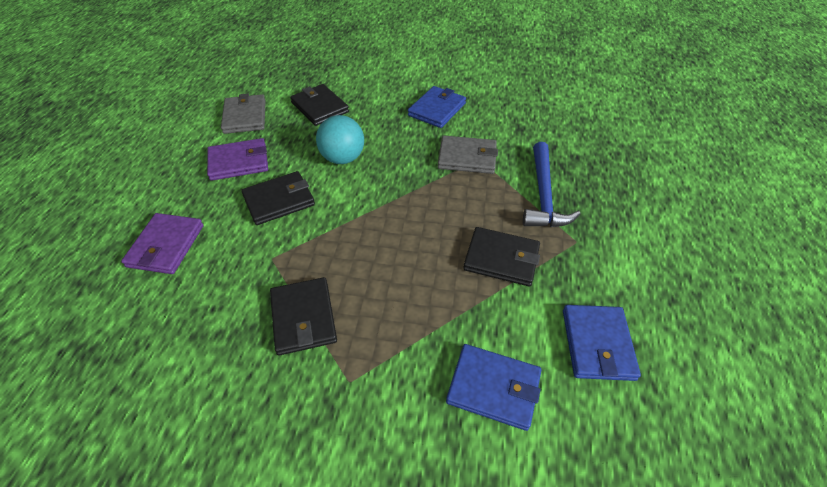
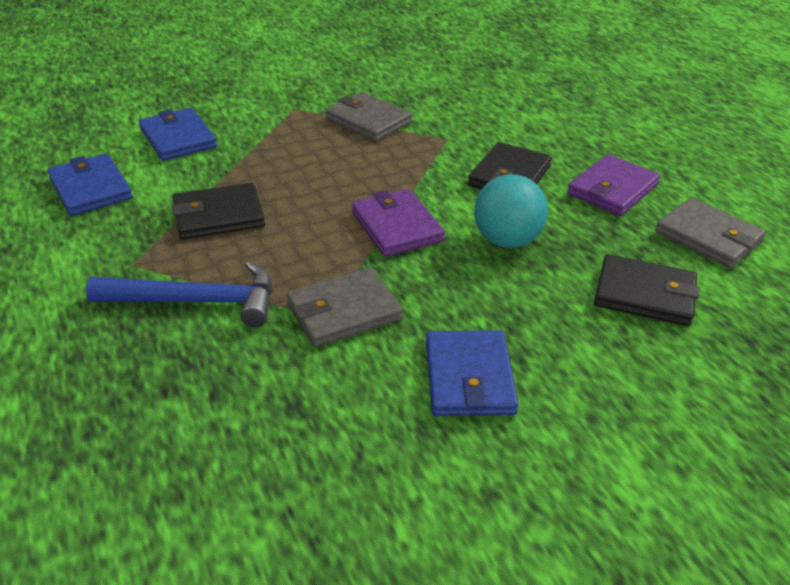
camera: 145 degrees right, 10 degrees down
purple wallet [121,213,204,274] -> purple wallet moved to [352,189,445,257]
black wallet [270,277,337,356] -> grey wallet [325,92,412,141]
blue wallet [446,344,541,431] -> blue wallet turned 75 degrees clockwise [139,108,217,161]
blue hammer [523,142,580,227] -> blue hammer turned 120 degrees clockwise [86,262,272,327]

